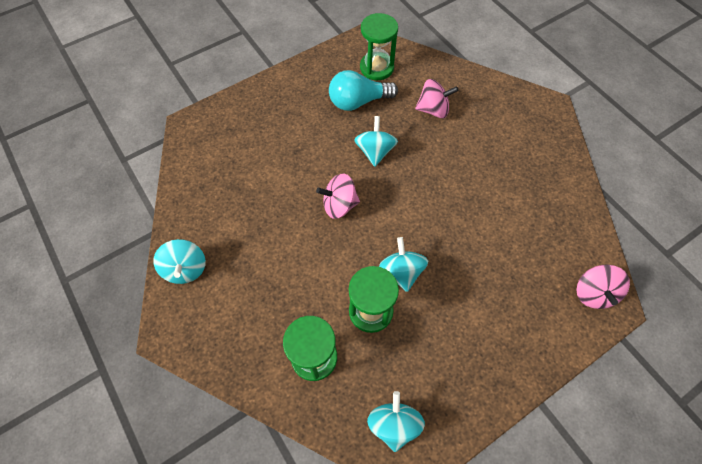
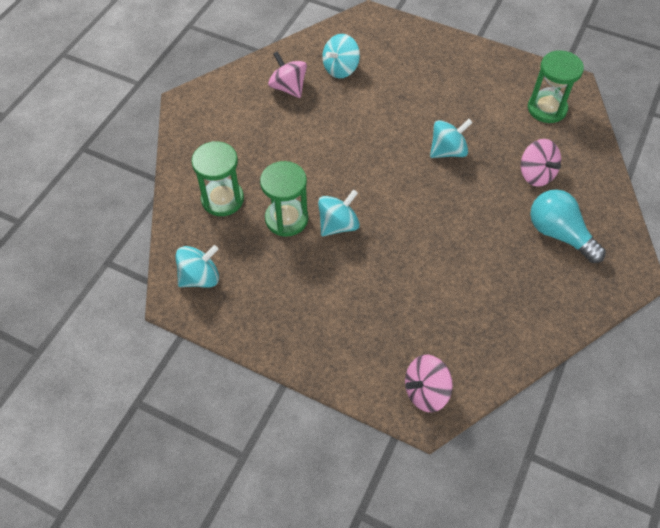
camera: 60 degrees right, 5 degrees down
turquoise spinning top [153,239,206,284] -> turquoise spinning top moved to [322,34,360,78]
pink spinning top [316,174,360,219] -> pink spinning top moved to [268,51,307,98]
turquoise light bulb [329,70,398,111] -> turquoise light bulb moved to [530,189,606,263]

